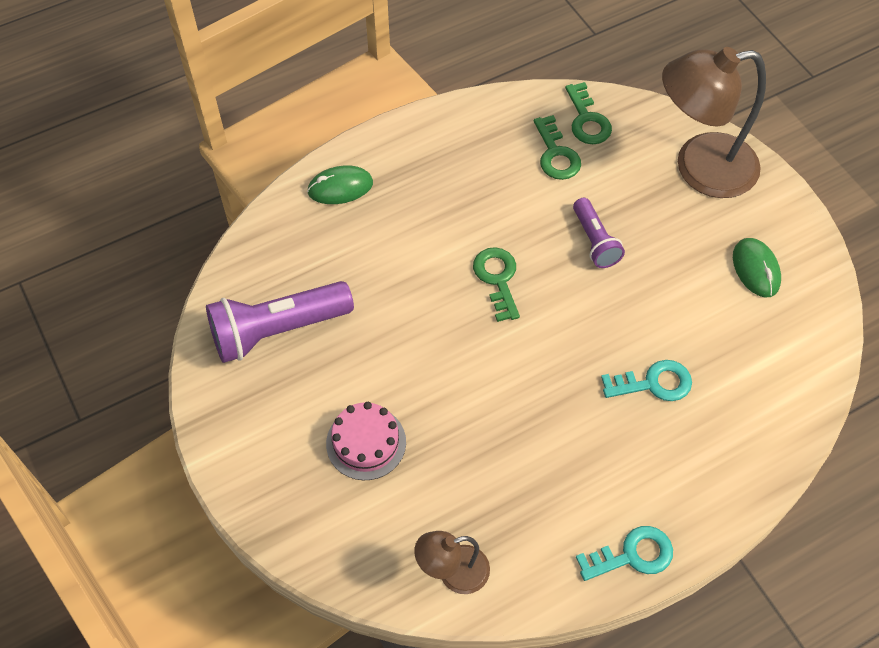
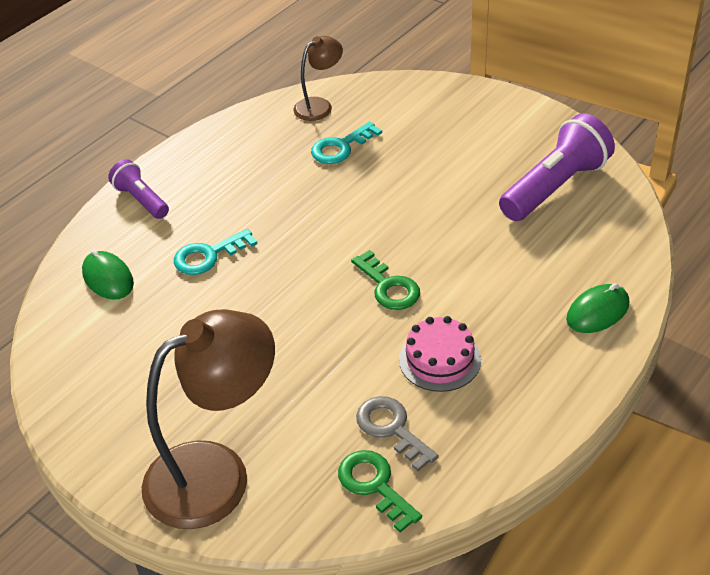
camera: 160 degrees right, 15 degrees down
pink cake [326,402,406,480] -> pink cake moved to [399,316,481,392]
green key [534,115,581,180] -> grey key [356,396,439,471]
purple flashlight [573,198,625,268] -> purple flashlight moved to [108,159,169,219]
turquoise key [576,526,673,581] -> turquoise key moved to [311,121,382,164]
green mouse [733,238,781,297] -> green mouse moved to [82,250,134,300]

